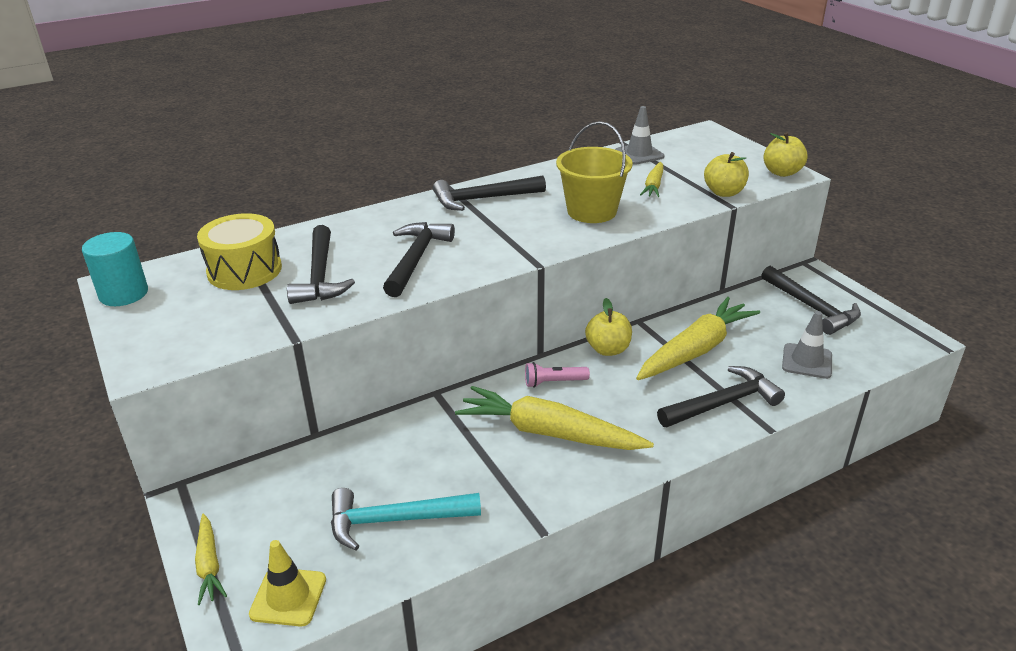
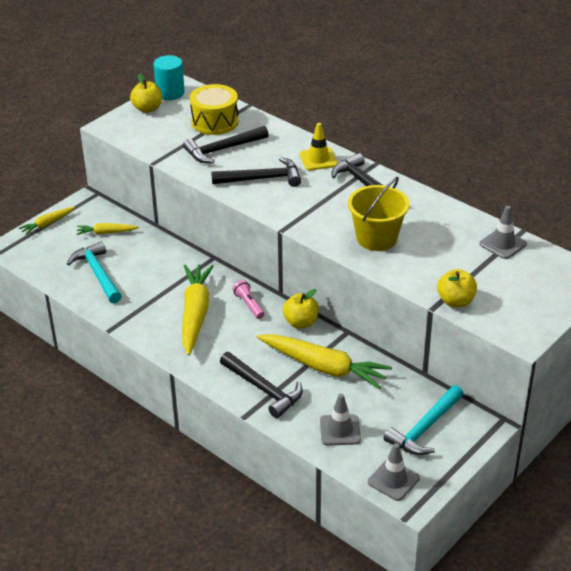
camera: 70 degrees right, 5 degrees up
yellow traffic cone [249,540,326,627] -> yellow traffic cone moved to [300,123,338,170]
yellow carrot [640,162,664,197] -> yellow carrot moved to [77,223,139,235]
black hammer [761,266,861,335] -> turquoise hammer [383,385,464,455]
yellow apple [763,132,808,177] -> yellow apple moved to [130,73,162,113]
none -> grey traffic cone [368,443,420,501]

